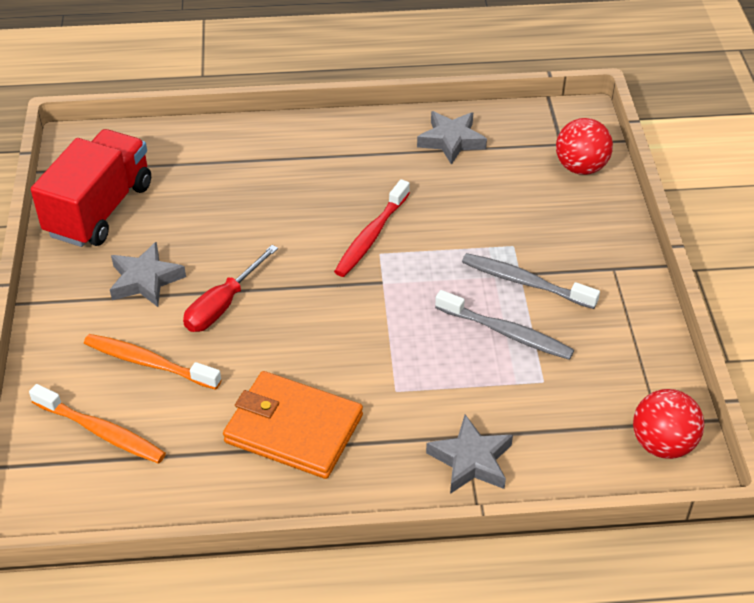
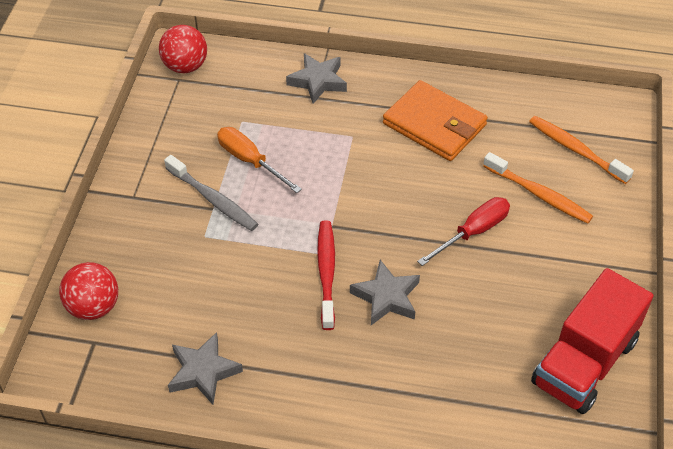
camera: 165 degrees left, 5 degrees up
grey star [110,242,186,307] -> grey star moved to [350,260,420,325]
red toothbrush [334,179,410,277] -> red toothbrush turned 45 degrees counterclockwise [317,220,335,330]
grey toothbrush [435,290,574,360] -> orange screwdriver [217,127,302,193]

